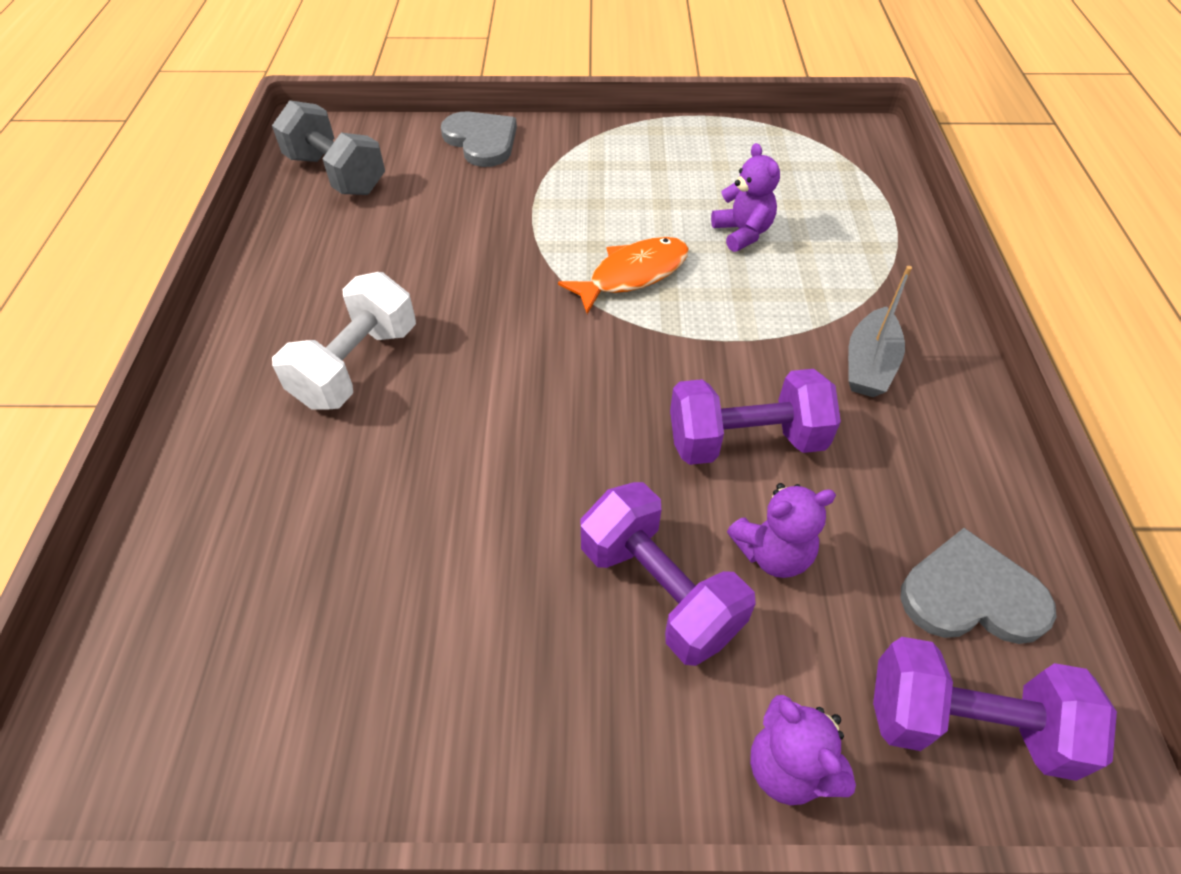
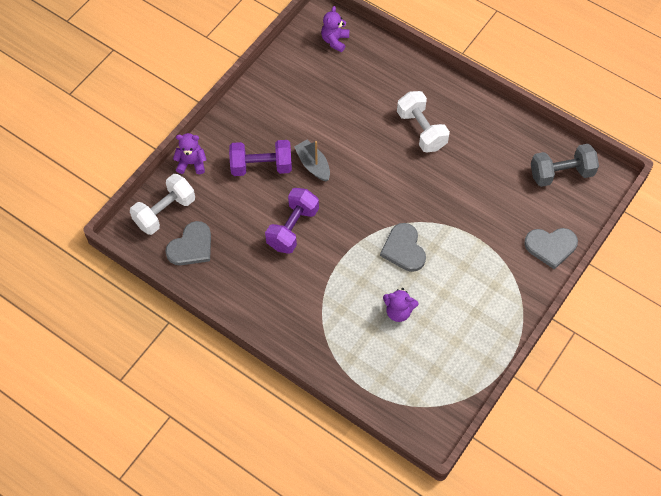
camera: 125 degrees right, 10 degrees up
orange fish [558,237,689,314] -> grey heart [380,223,426,272]
purple teddy bear [727,483,836,578] -> purple teddy bear moved to [321,6,349,52]
grey boat [848,266,912,397] -> grey boat moved to [294,140,330,181]
purple dumbbell [873,637,1117,781] -> white dumbbell [130,174,195,235]

